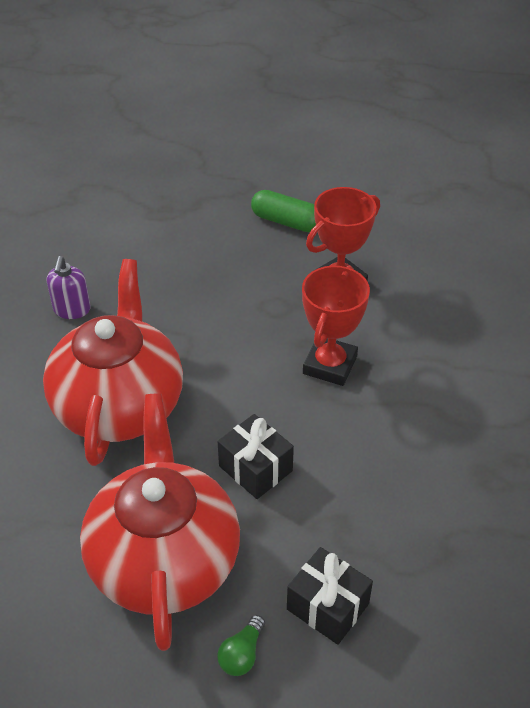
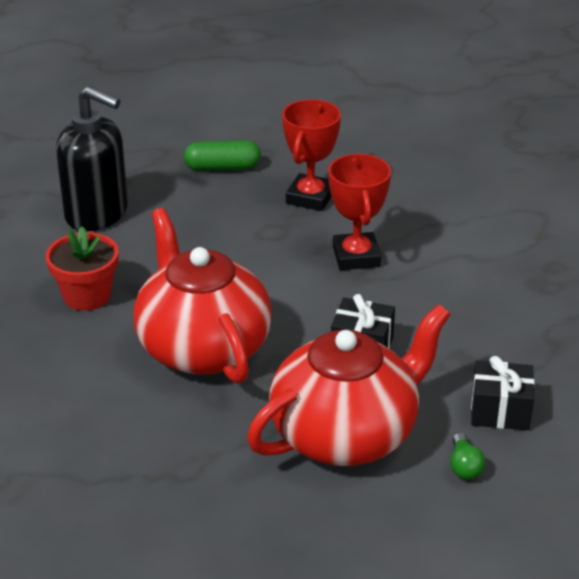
camera: 30 degrees left, 10 degrees down
purple soap dispenser [47,256,91,319] -> red flower pot [46,227,119,311]
red teapot [80,393,240,651] -> red teapot turned 90 degrees clockwise [247,304,451,466]
none -> black soap dispenser [56,86,128,231]

